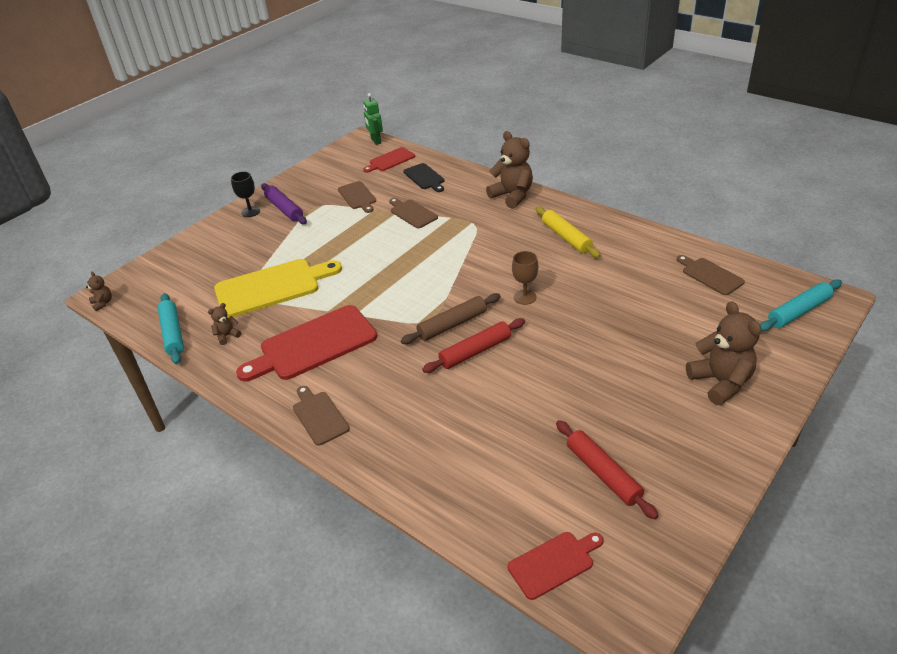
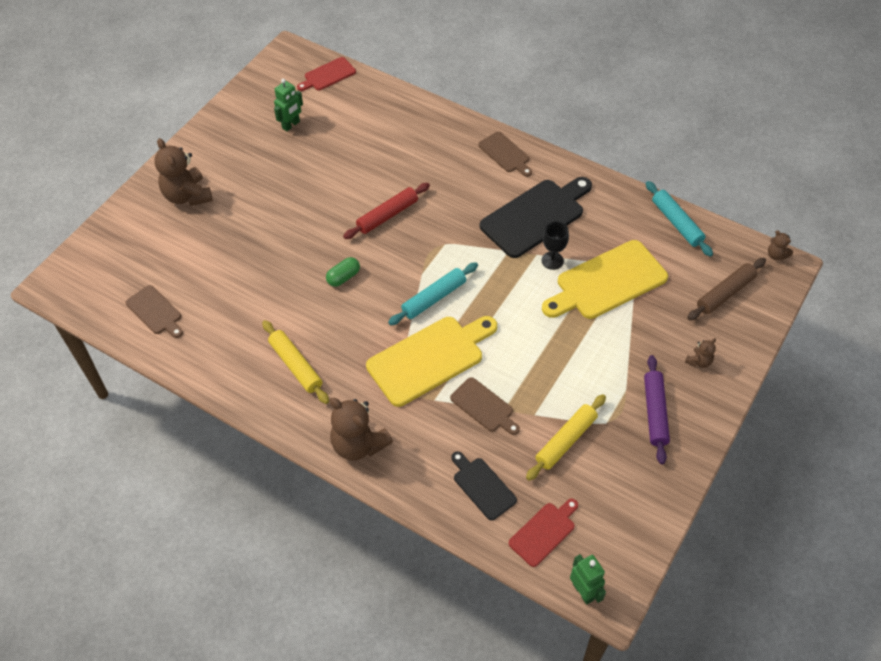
camera: 170 degrees right, 15 degrees up
brown teddy bear [208,303,241,345] -> brown teddy bear moved to [685,338,716,368]
black goblet [231,172,260,217] -> black goblet moved to [542,221,569,270]
red cutting board [236,305,377,382] -> black cutting board [480,177,592,258]
purple rolling pin [261,183,307,224] -> purple rolling pin turned 45 degrees clockwise [644,355,670,464]
brown cutting board [338,181,376,213] -> yellow rolling pin [526,394,606,481]
brown rolling pin [401,293,501,344] -> brown rolling pin moved to [687,258,766,320]
brown goblet [512,251,538,305] -> green capsule [326,257,360,287]
red rolling pin [556,420,659,519] -> green robot [274,79,303,131]
turquoise rolling pin [760,279,842,331] -> turquoise rolling pin moved to [388,262,478,325]
none -> yellow cutting board [366,316,497,407]

